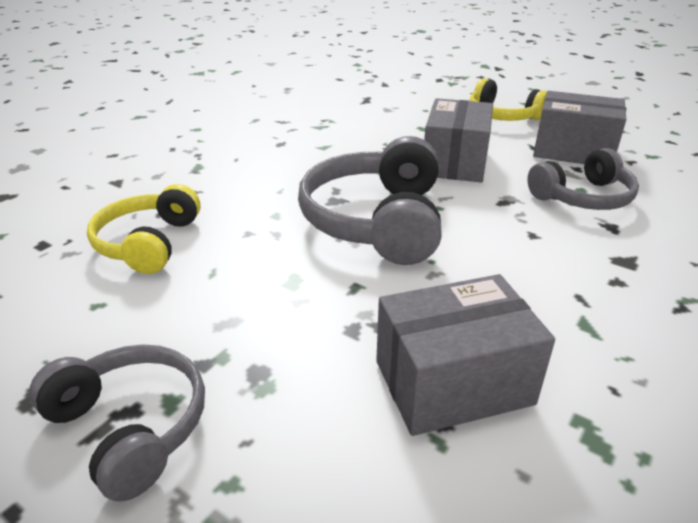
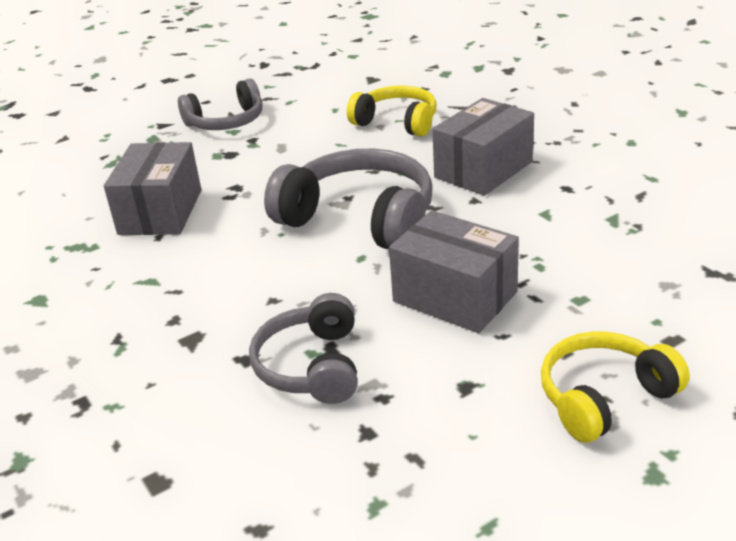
camera: 115 degrees right, 0 degrees up
grey box [533,91,626,164] -> grey box moved to [432,98,534,196]

